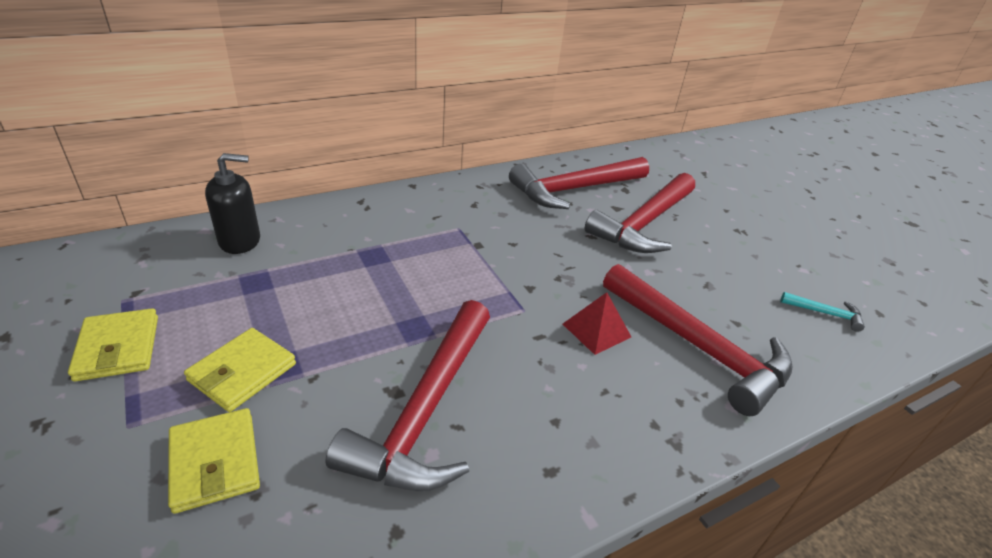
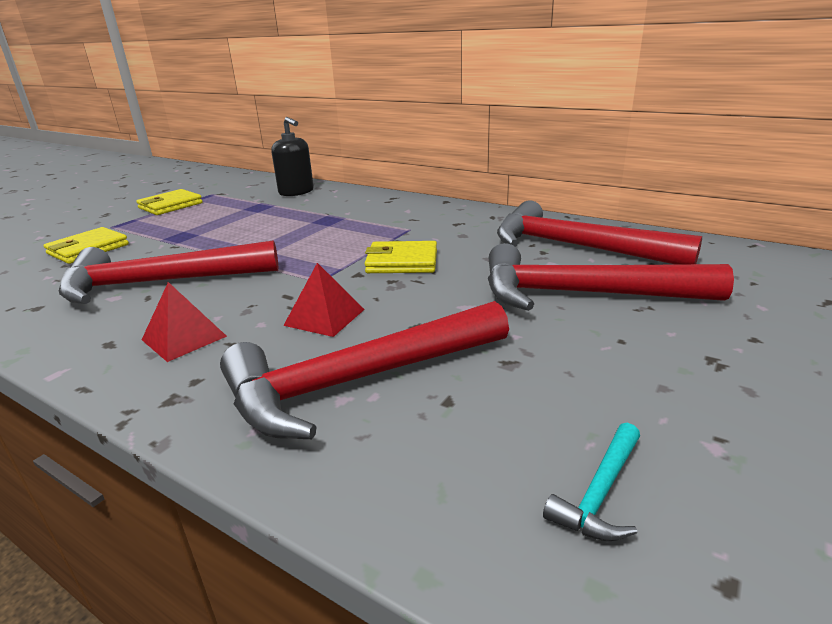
camera: 65 degrees right, 10 degrees down
yellow wallet [184,328,296,412] -> yellow wallet moved to [365,241,437,273]
red hammer [603,264,792,416] -> red hammer turned 45 degrees clockwise [220,301,509,439]
turquoise hammer [781,292,865,332] -> turquoise hammer turned 45 degrees clockwise [543,423,640,541]
none -> red pyramid [142,282,227,362]

